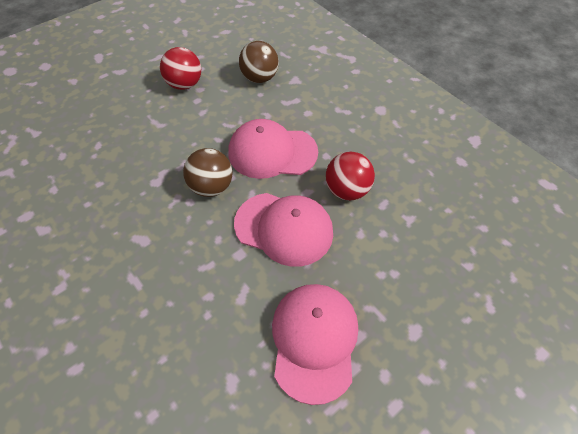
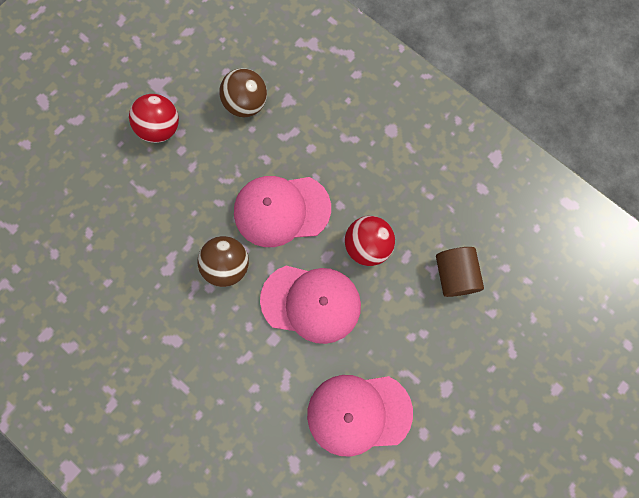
camera: 10 degrees left, 20 degrees up
pink cap [272,284,358,405] -> pink cap turned 90 degrees counterclockwise [307,375,413,456]
none -> brown cylinder [436,247,484,297]

